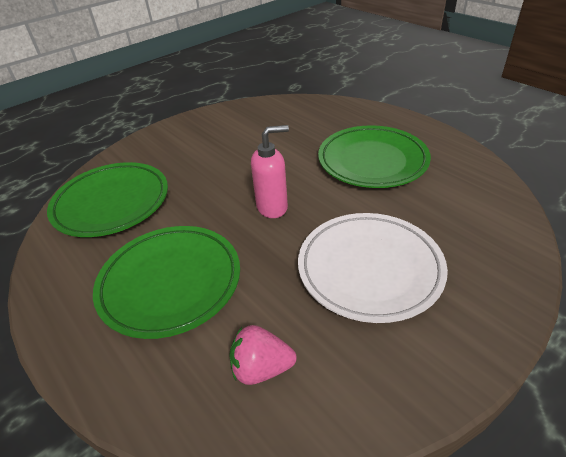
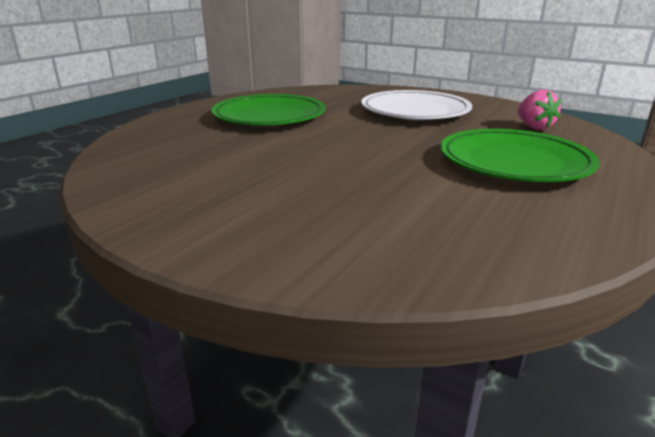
camera: 110 degrees left, 15 degrees down
green plate [47,162,168,237] -> none
pink soap dispenser [251,125,289,218] -> none

